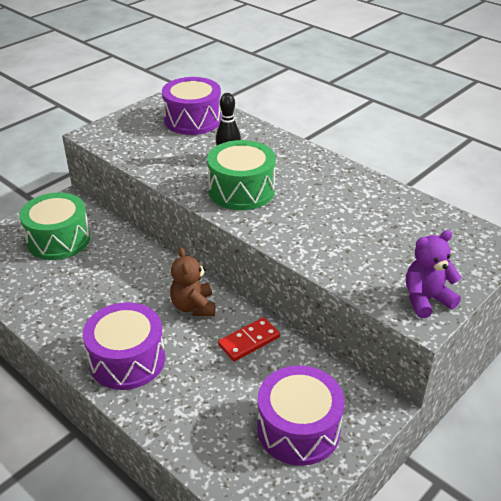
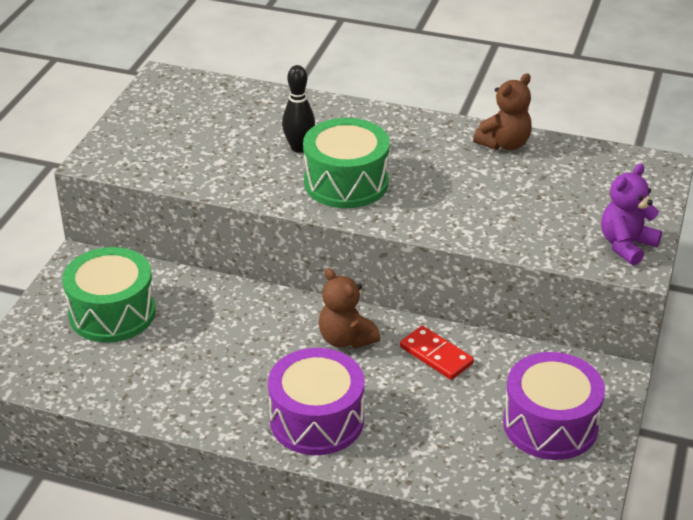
camera: 25 degrees left, 0 degrees up
purple drum [162,77,222,135] -> none
red domino [218,317,280,361] -> red domino turned 75 degrees counterclockwise [400,326,474,380]
none -> brown teddy bear [473,73,532,150]

